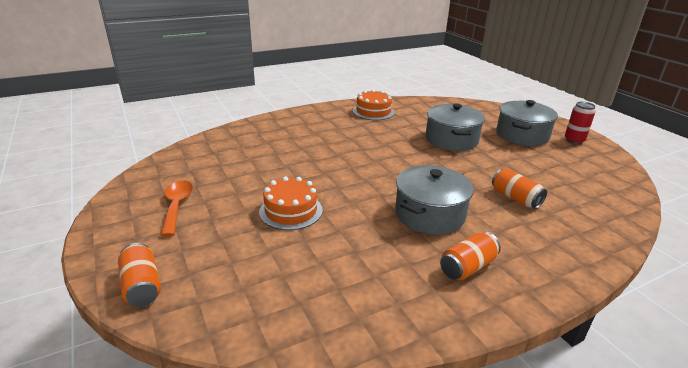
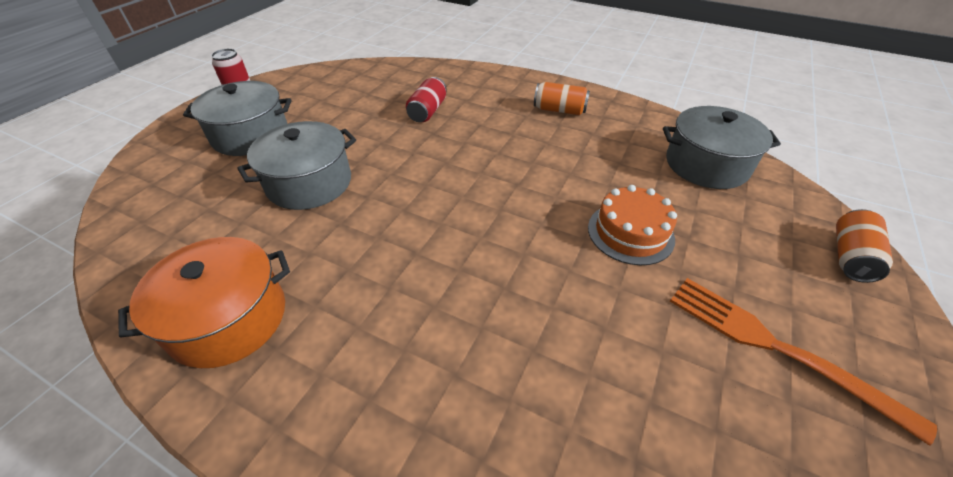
camera: 125 degrees left, 15 degrees up
orange spoon [161,180,193,237] -> orange fork [670,278,937,446]
orange cake [353,89,395,120] -> orange pot [118,237,290,368]
grey pot [395,165,474,235] -> grey pot moved to [663,106,781,189]
orange can [492,168,547,209] -> red can [406,77,447,122]

